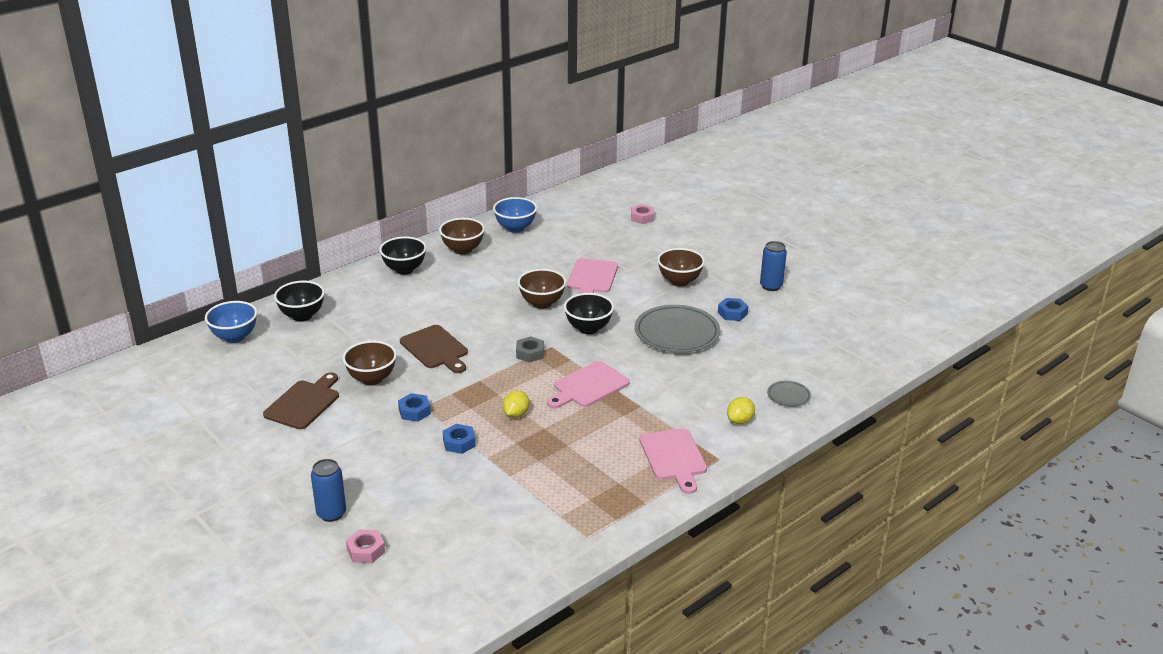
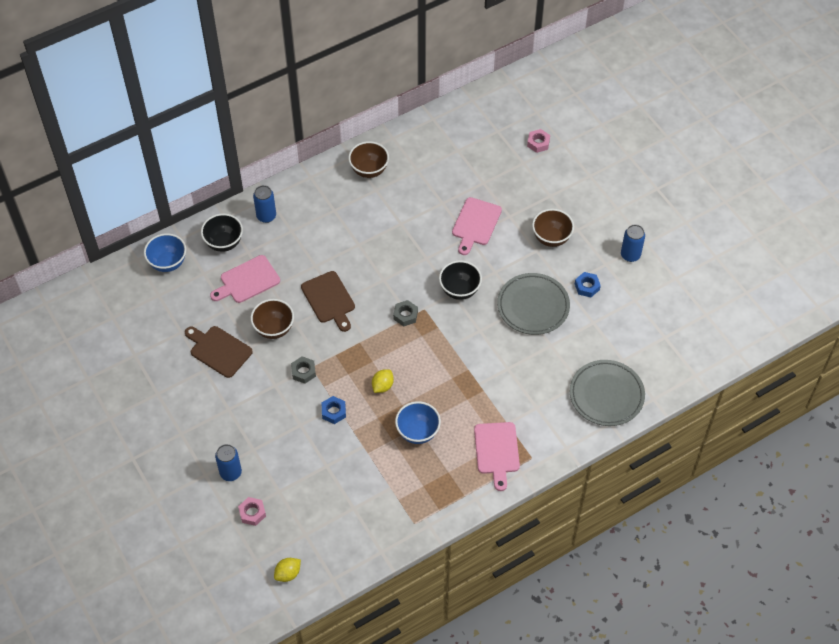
camera: 10 degrees right, 25 degrees up
brown cutting board [263,372,339,429] -> brown cutting board turned 90 degrees counterclockwise [185,326,253,378]
black bowl [379,236,427,275] -> none
blue nut [398,393,431,422] -> grey nut [291,356,316,384]
blue bowl [493,197,537,233] -> blue bowl moved to [395,401,441,444]
brown bowl [517,269,566,309] -> none
pink cutting board [547,361,630,408] -> pink cutting board moved to [210,255,280,303]
yellow lemon [727,397,755,424] -> yellow lemon moved to [274,558,301,582]
grey plate [767,381,811,407] -> grey plate [570,360,645,426], size x2.11
none -> blue can [253,185,276,223]

